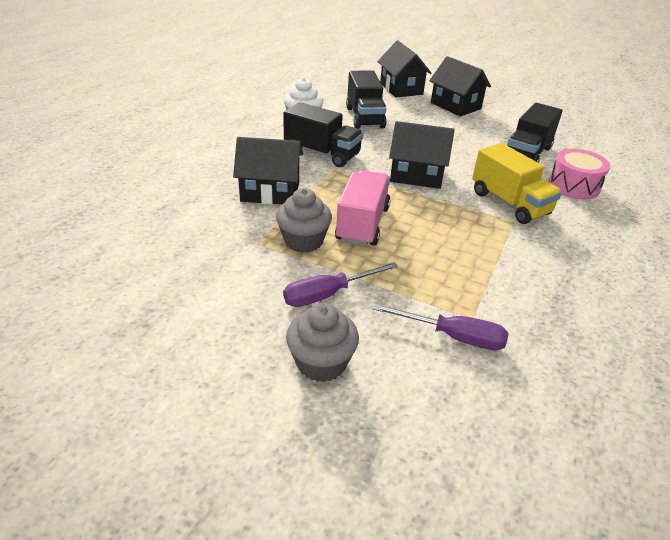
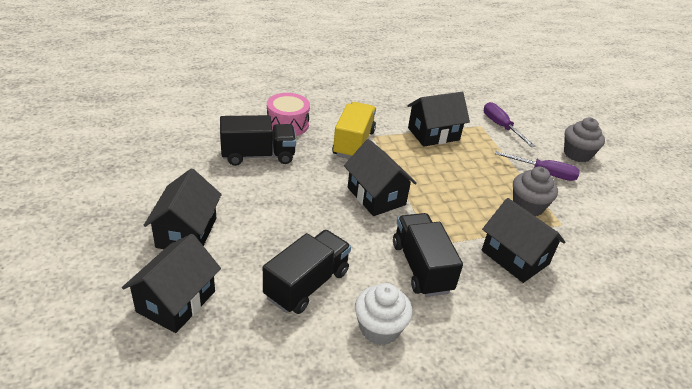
camera: 135 degrees left, 0 degrees up
pink truck [335,170,391,246] -> none
none -> black house [407,92,470,147]

